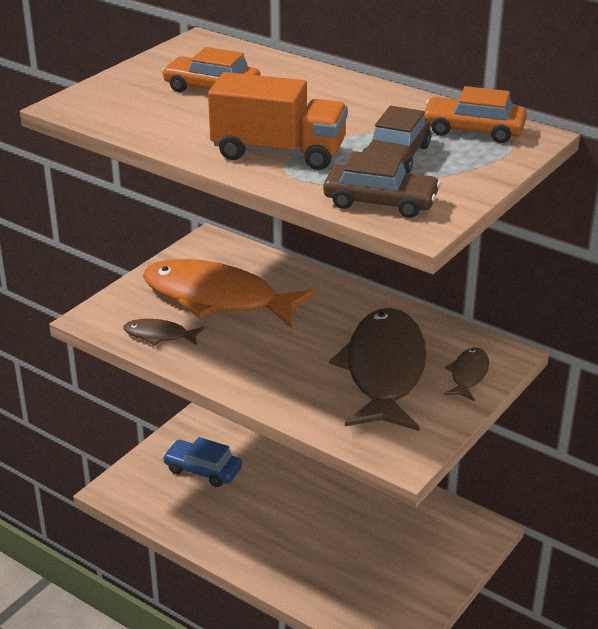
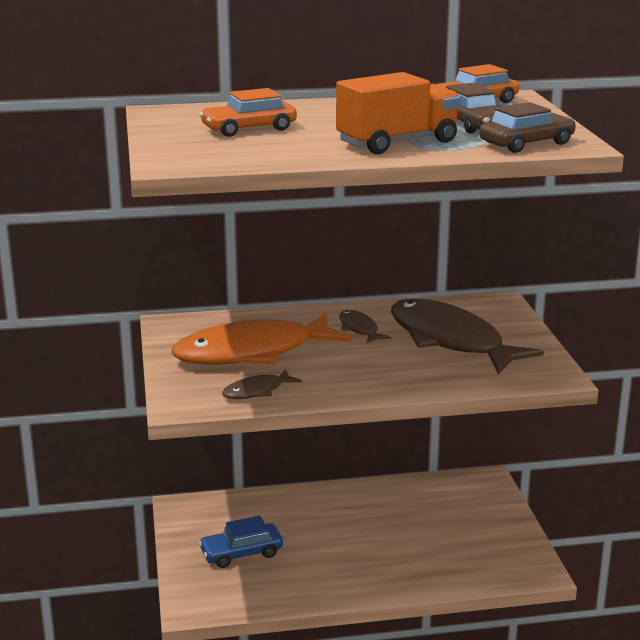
camera: 45 degrees left, 10 degrees down
brown fish [444,348,489,401] -> brown fish moved to [339,310,391,343]

